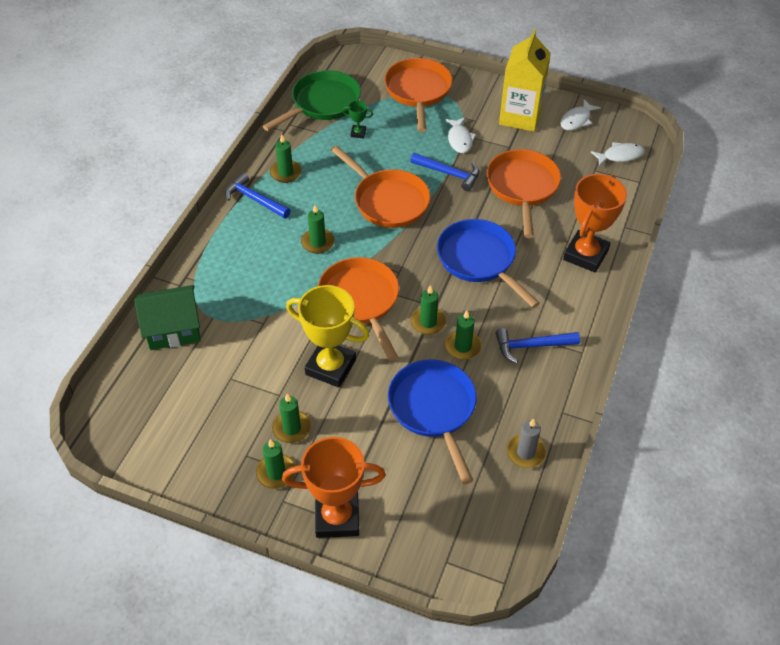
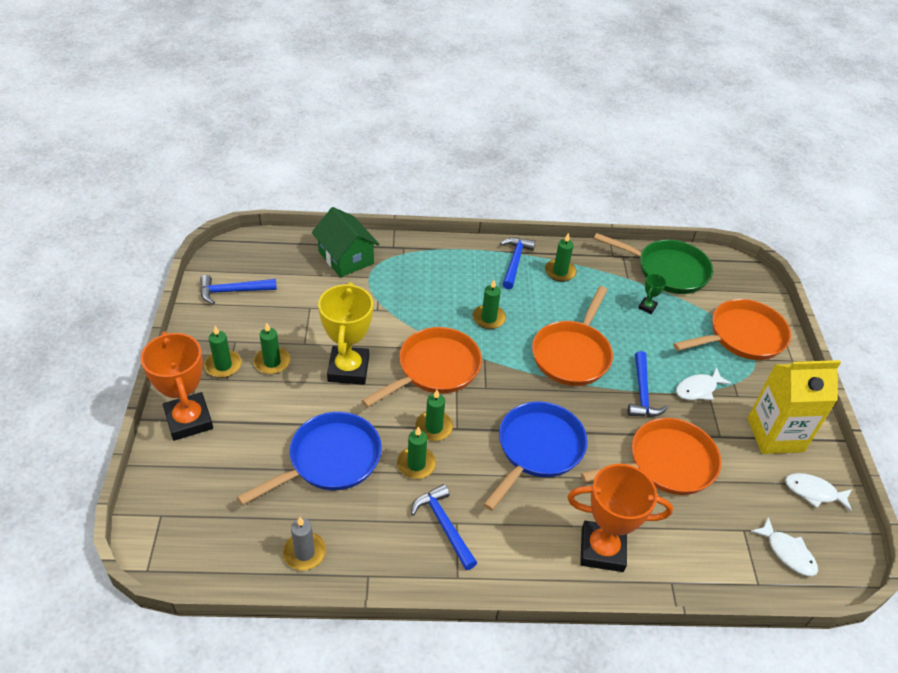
camera: 65 degrees right, 5 degrees down
green trophy [342,101,373,138] -> green trophy turned 45 degrees clockwise [638,274,666,314]
none -> blue hammer [200,275,277,304]

